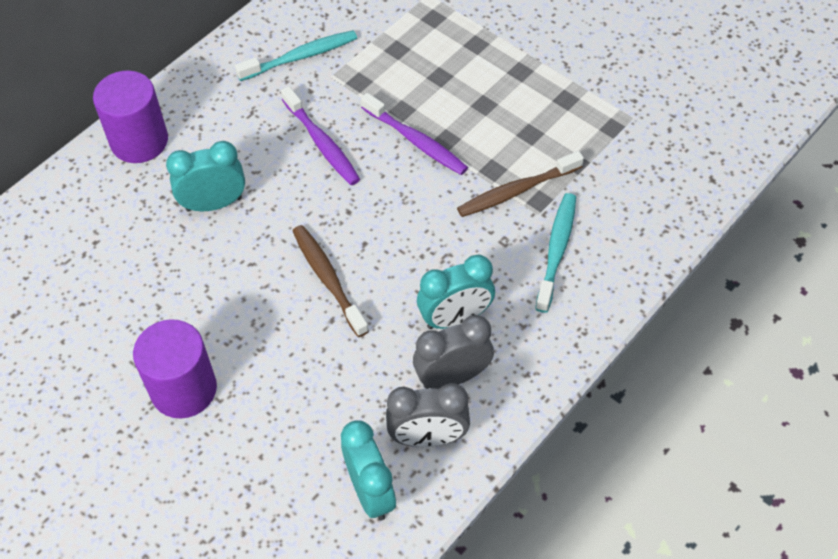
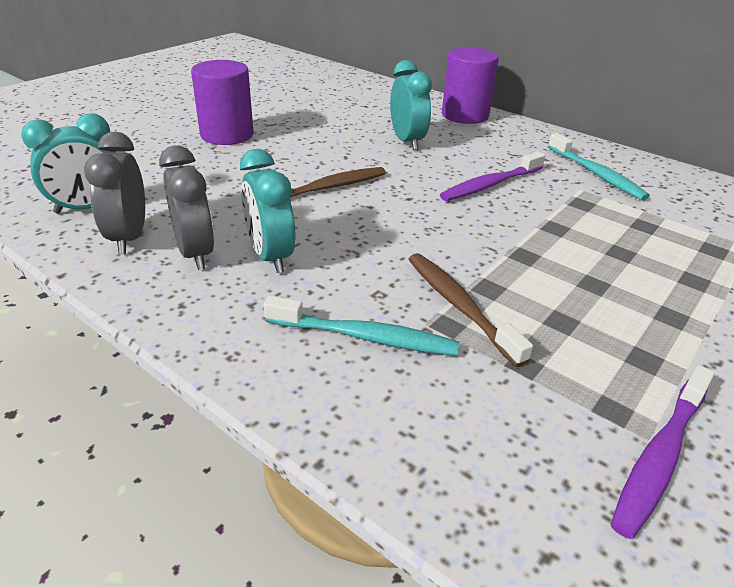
camera: 85 degrees right, 20 degrees down
purple toothbrush [361,93,468,175] -> purple toothbrush moved to [611,365,715,539]

